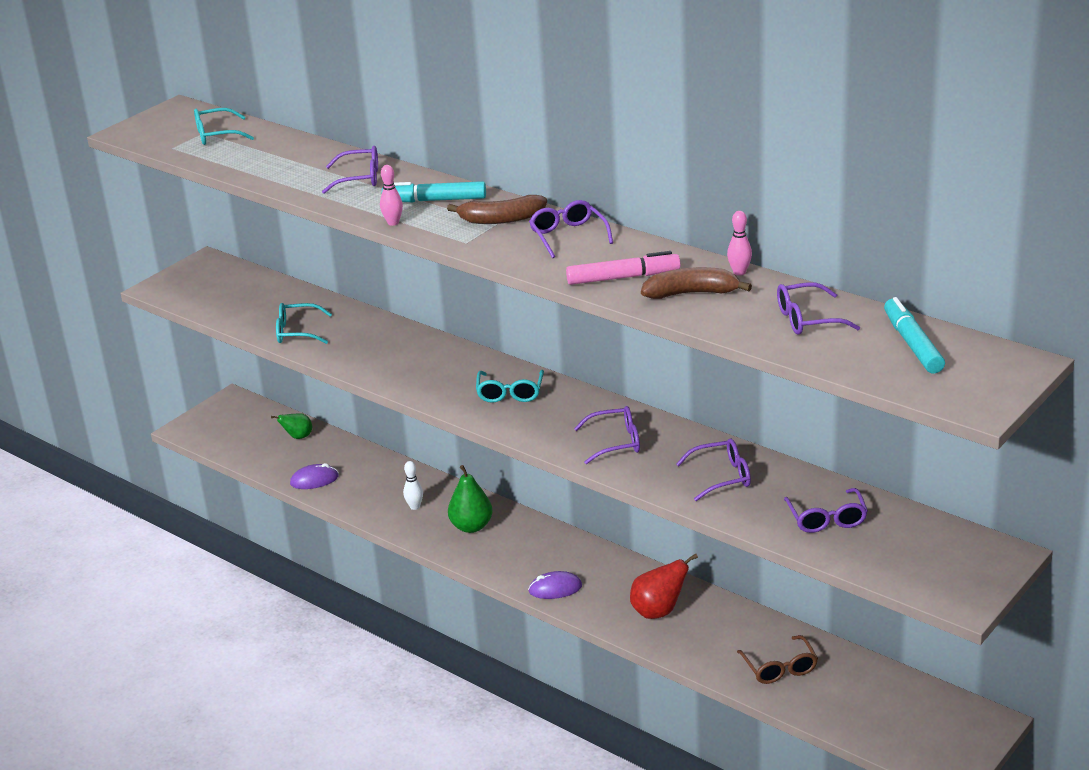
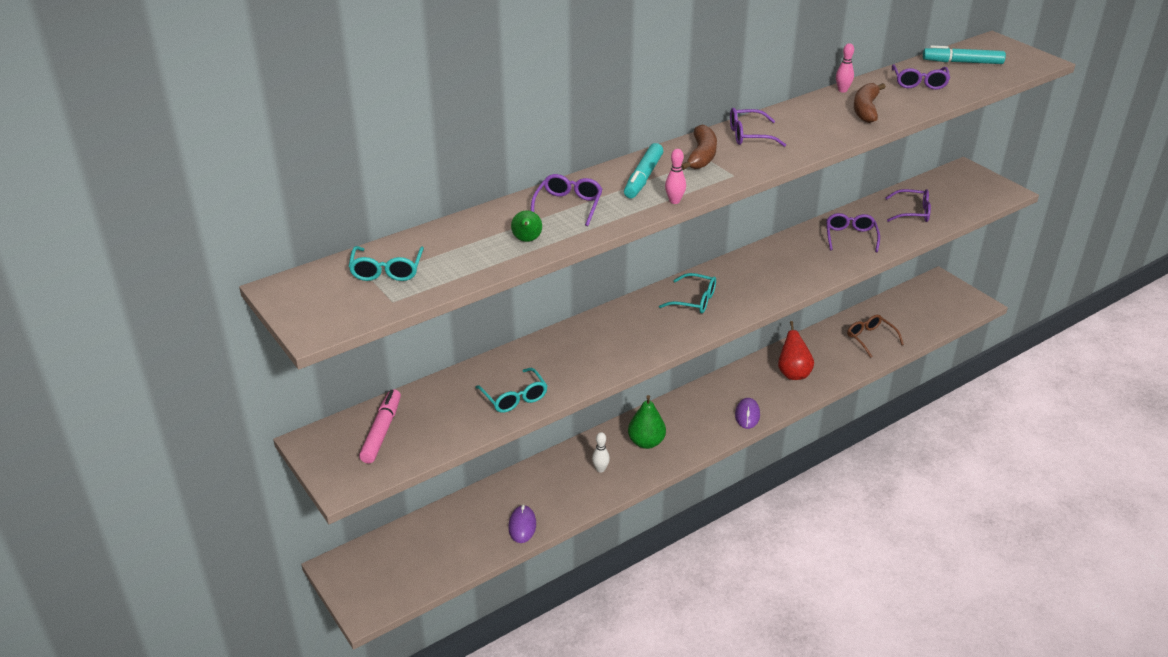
camera: 75 degrees left, 5 degrees up
green pear [271,413,312,439] -> green pear moved to [511,210,542,242]
turquoise glasses [276,303,332,344] -> turquoise glasses turned 45 degrees counterclockwise [475,368,548,413]
pink marker [566,251,680,285] -> pink marker moved to [359,389,401,463]
purple glasses [574,406,640,464] -> none
brown glasses [737,635,818,684] -> brown glasses turned 120 degrees counterclockwise [847,315,904,358]

